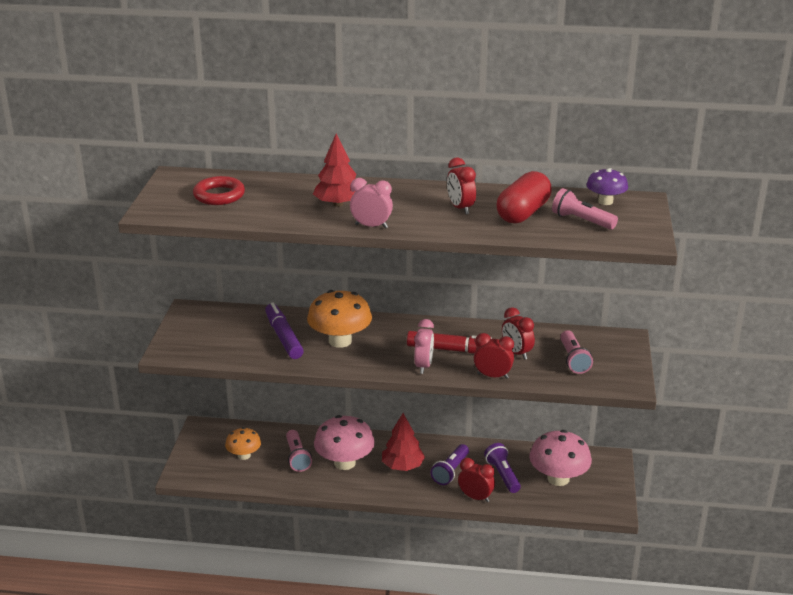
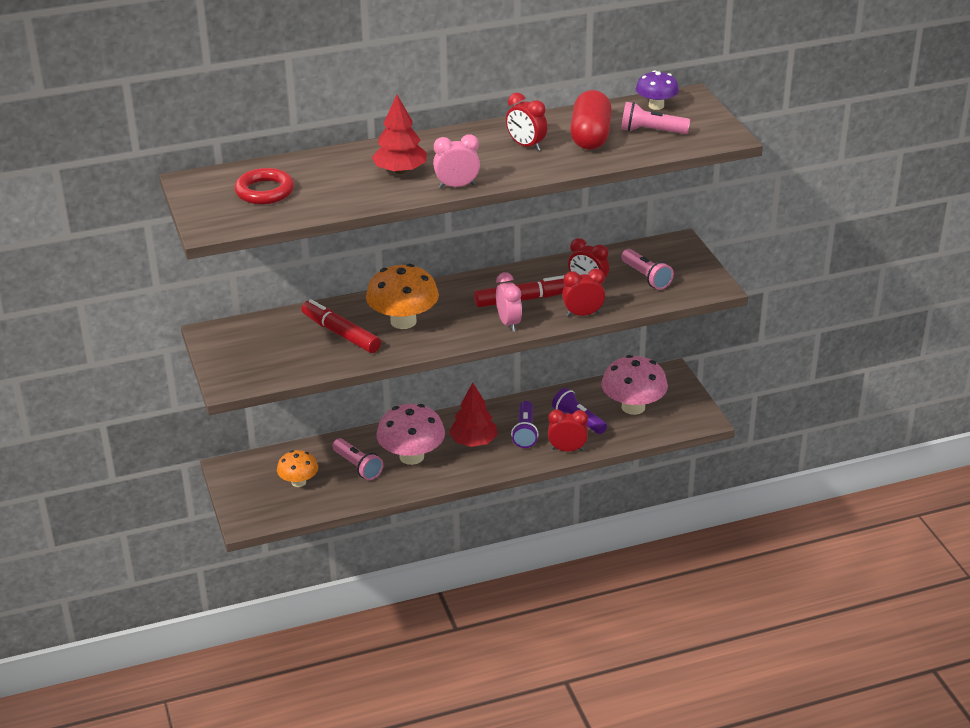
camera: 25 degrees left, 5 degrees up
purple marker [265,302,304,359] -> red marker [301,299,381,353]

